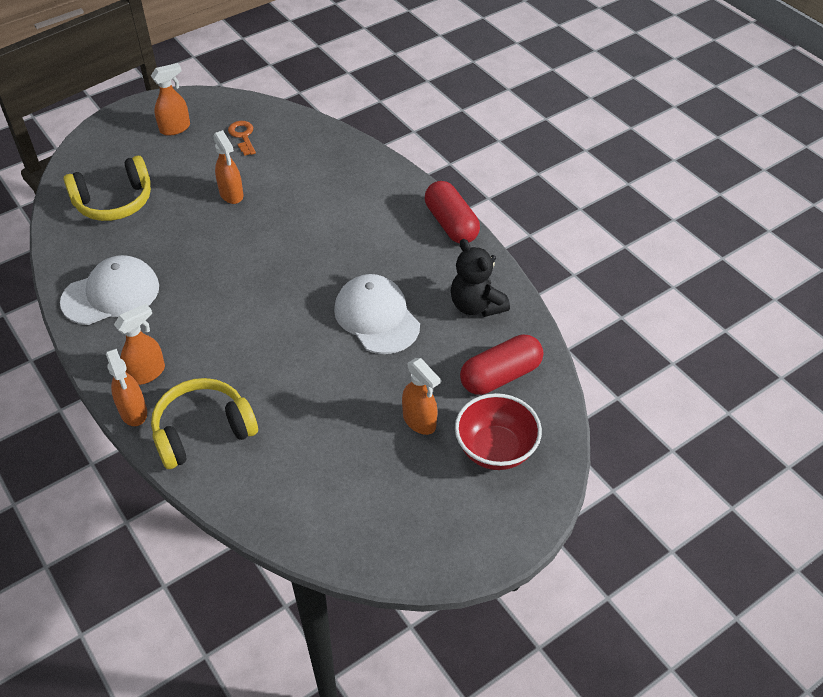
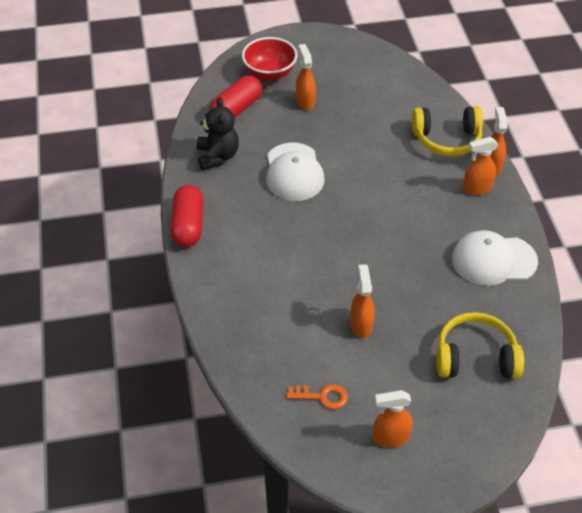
camera: 155 degrees left, 0 degrees up
orange key [228,121,256,156] -> orange key turned 90 degrees counterclockwise [287,384,348,409]
red capsule [460,335,543,395] -> red capsule turned 45 degrees counterclockwise [210,76,262,118]

